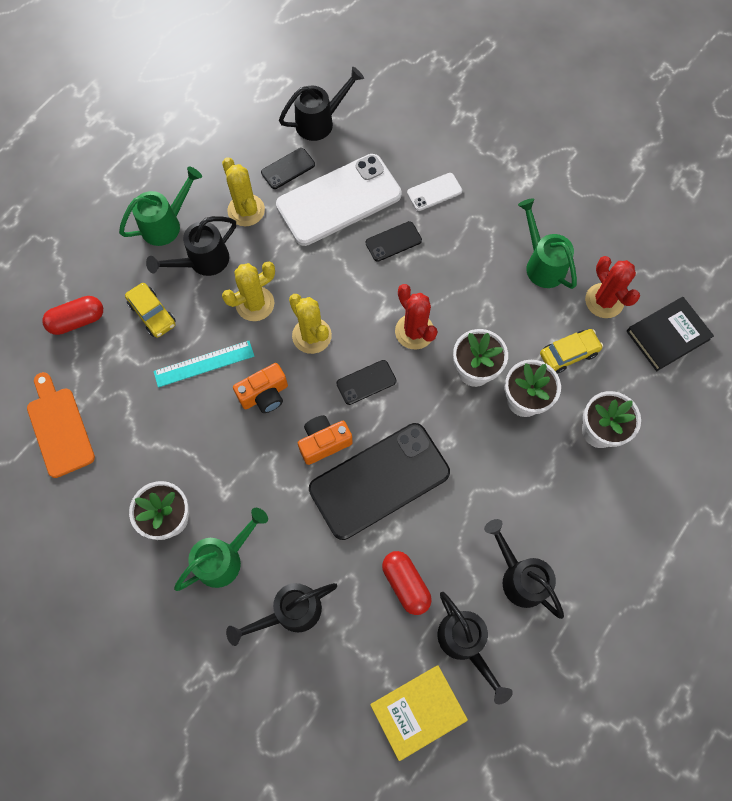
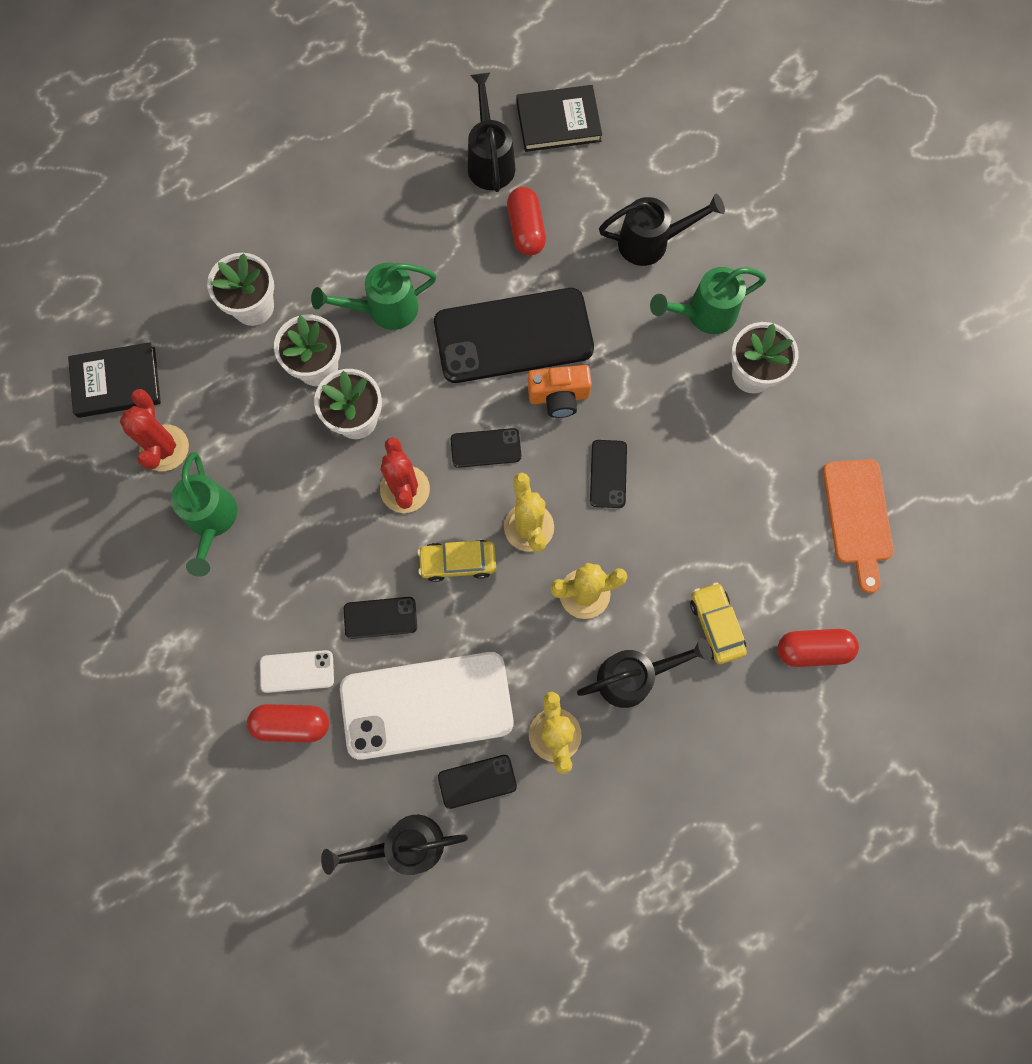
camera: 160 degrees left, 5 degrees up
green watering can [119,167,202,246] -> green watering can moved to [311,262,437,330]
turquoise ruler [153,341,254,387] -> none
orange camera [233,363,288,413] -> black phone [590,440,627,508]
yellow book [370,666,468,761] -> black book [516,85,602,152]
black watering can [484,519,564,619] -> none
yellow car [540,329,603,373] -> yellow car moved to [417,540,496,582]
none -> red capsule [247,704,329,743]

